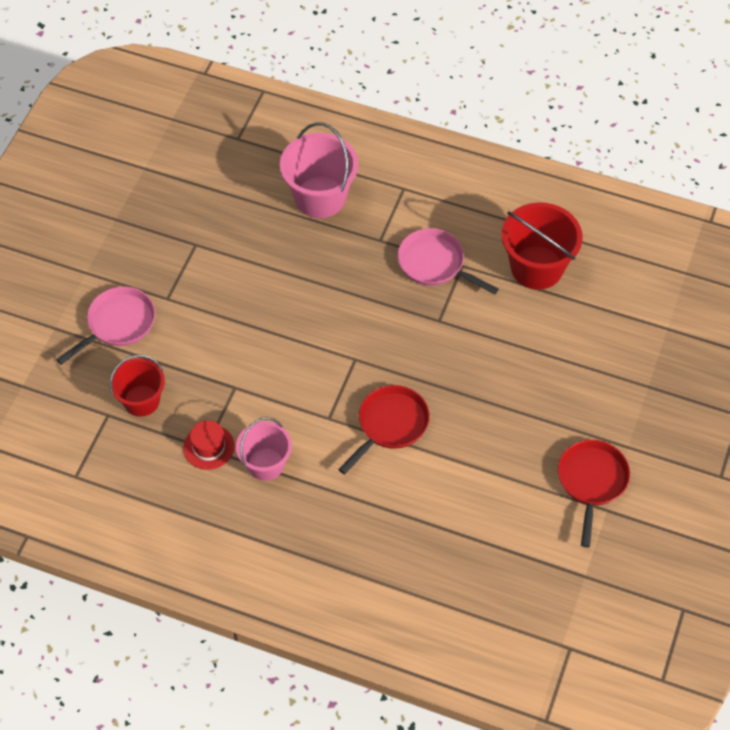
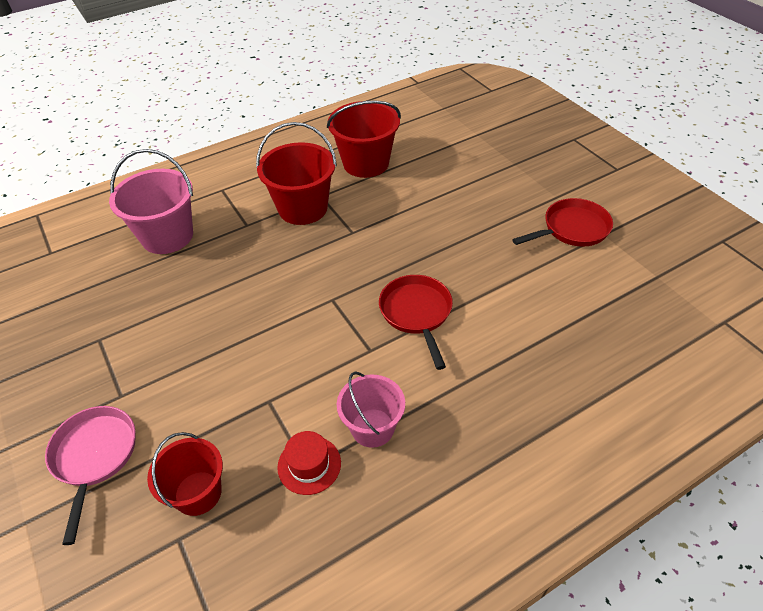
camera: 50 degrees left, 10 degrees down
pink pan [398,228,499,295] -> red bucket [256,122,337,225]
red pan [558,440,630,548] -> red pan turned 105 degrees clockwise [512,198,613,247]

